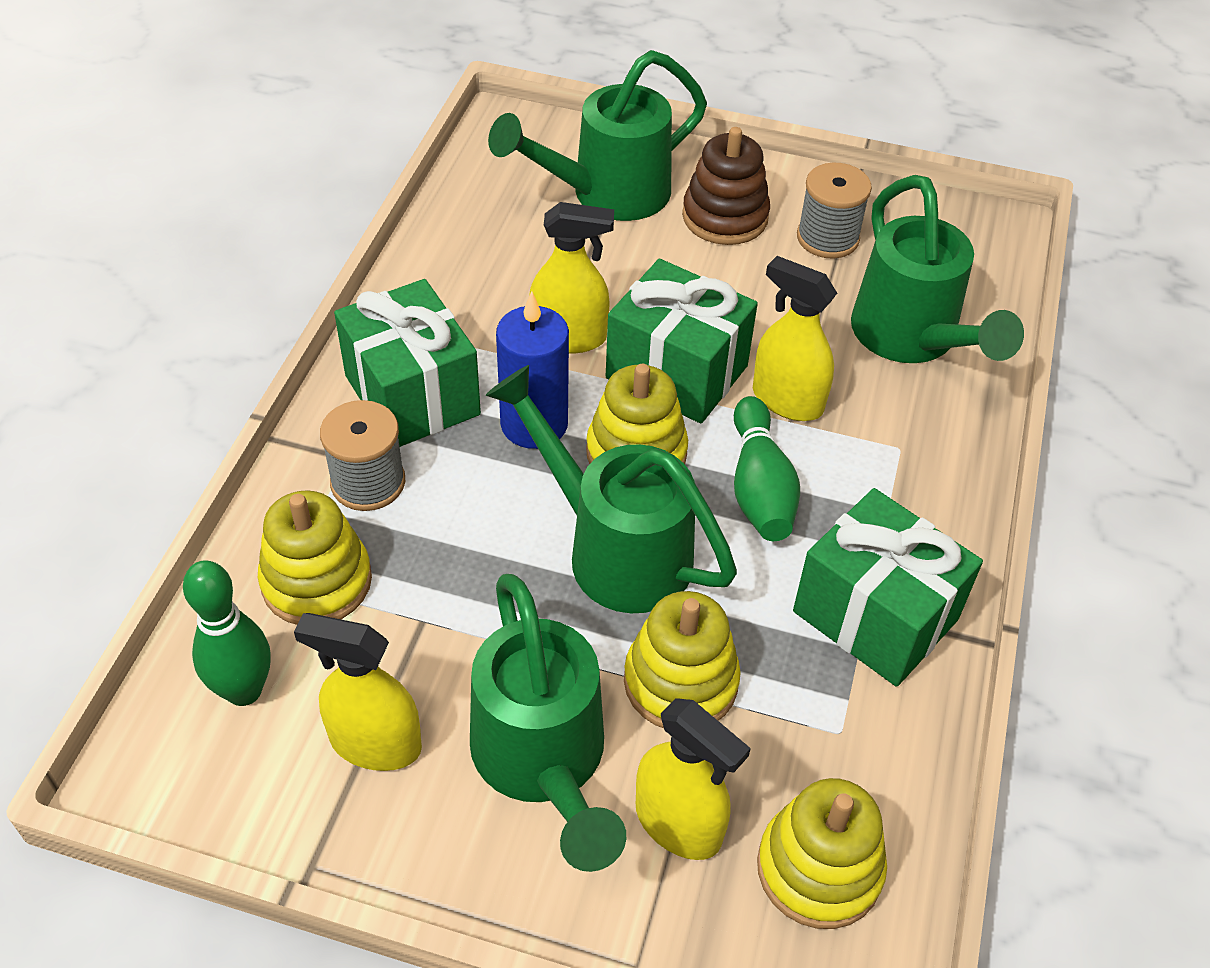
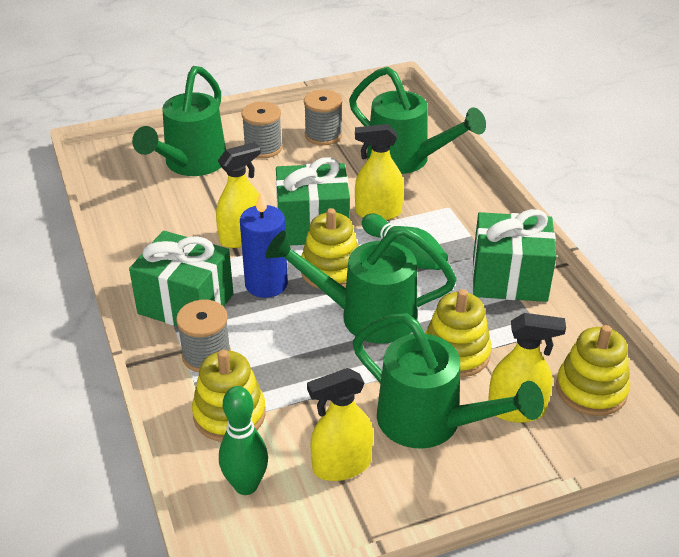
camera: 35 degrees left, 10 degrees down
brown stacking toy [682,127,770,245] -> grey spool [241,102,282,159]

